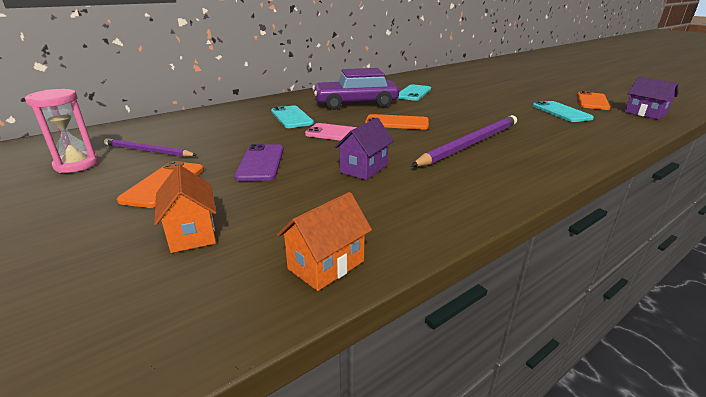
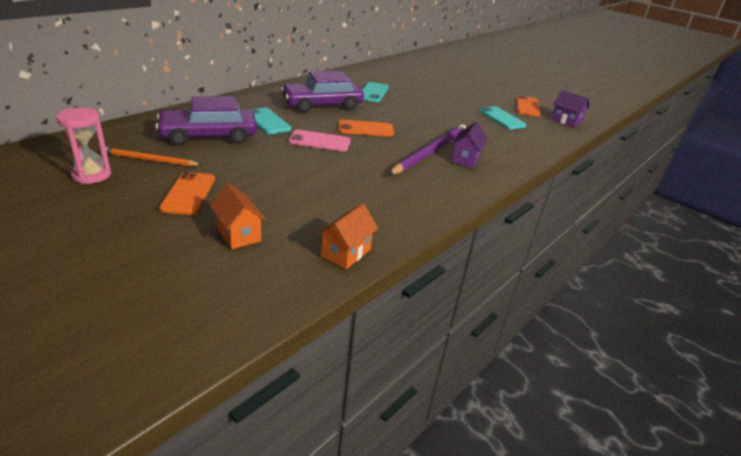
camera: 15 degrees left, 5 degrees up
purple pencil [104,138,196,157] -> orange pencil [106,147,202,166]
purple phone [234,144,284,181] -> none
purple house [334,118,394,180] -> purple house moved to [452,122,487,168]
none -> purple car [155,96,257,146]

